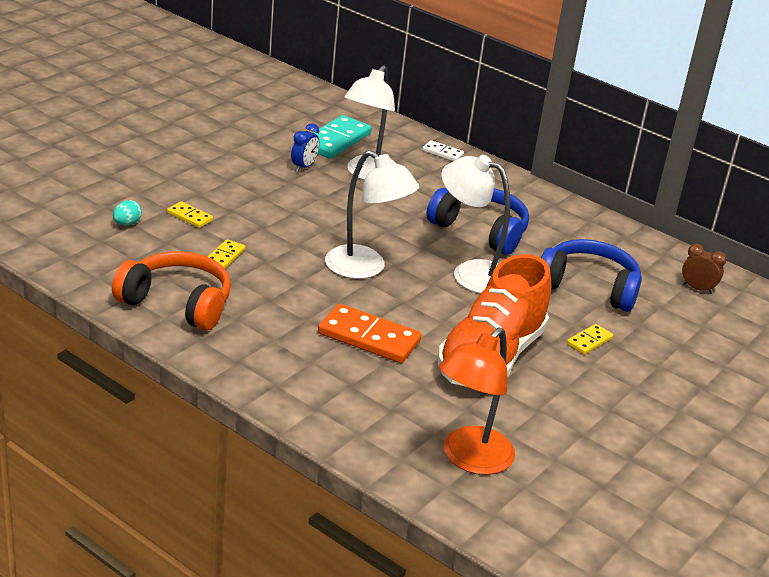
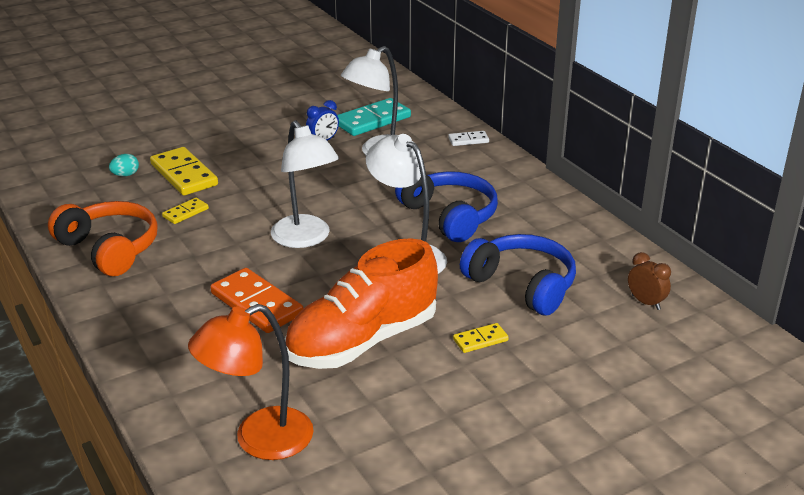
camera: 25 degrees right, 0 degrees up
yellow domino [167,201,213,228] -> yellow domino [150,147,218,195], size x1.96
white domino [422,140,464,161] -> white domino turned 60 degrees counterclockwise [448,131,489,146]

